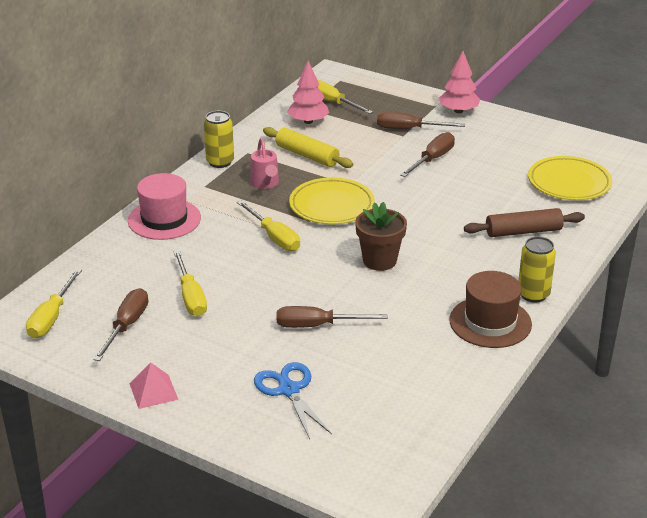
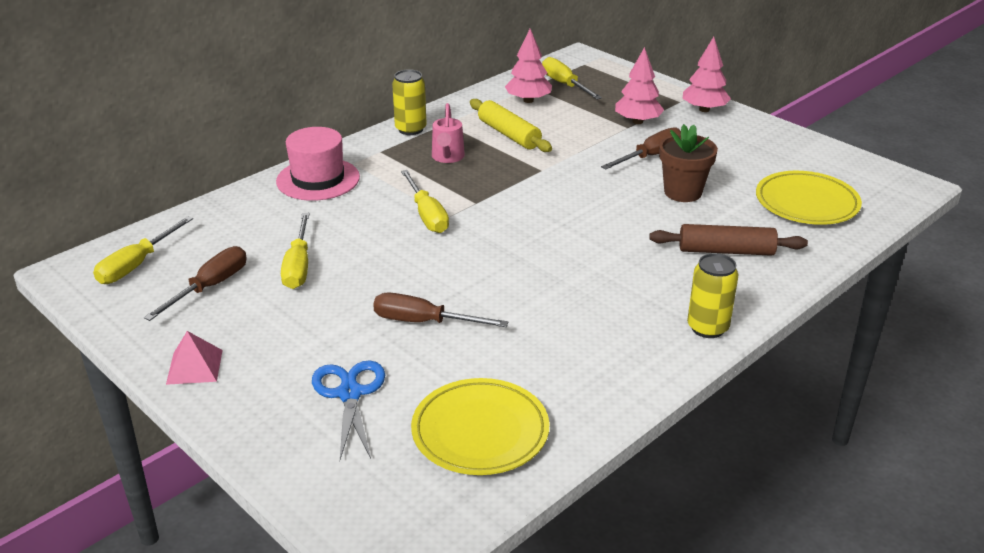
camera: 15 degrees right, 0 degrees up
yellow plate [289,177,375,224] -> yellow plate moved to [411,378,549,475]
brown flower pot [355,202,407,271] -> brown flower pot moved to [659,124,718,202]
brown screwdriver [377,112,465,129] -> pink tree [615,47,664,124]
brown hat [449,271,532,348] -> none

